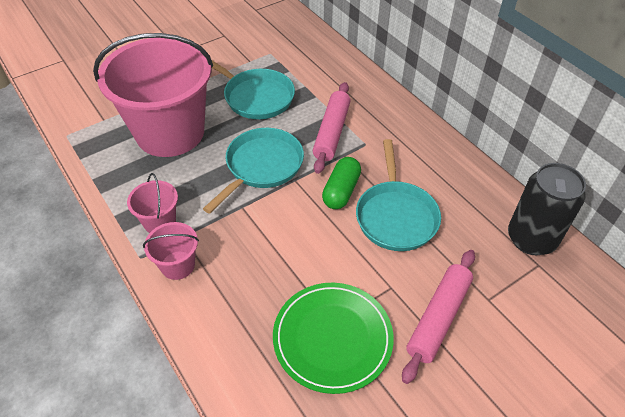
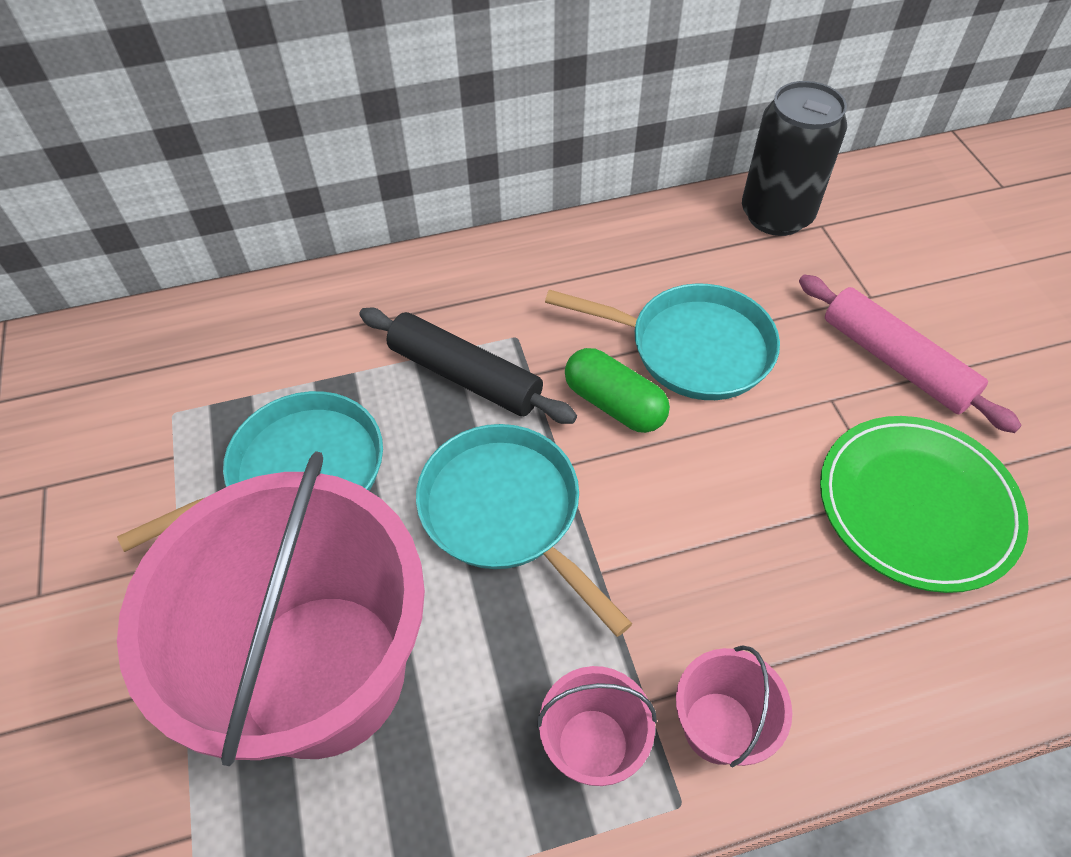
camera: 70 degrees left, 5 degrees up
pink rolling pin [313,82,351,174] -> black rolling pin [359,308,577,424]

